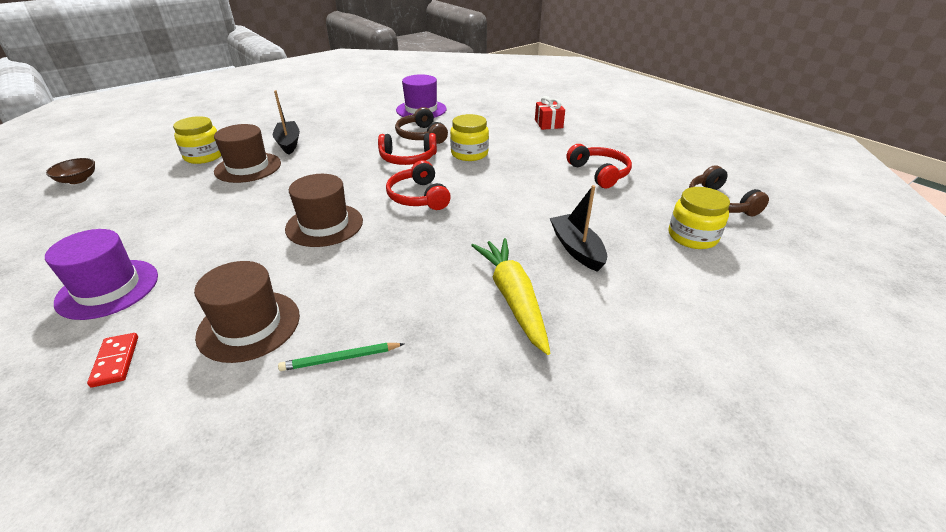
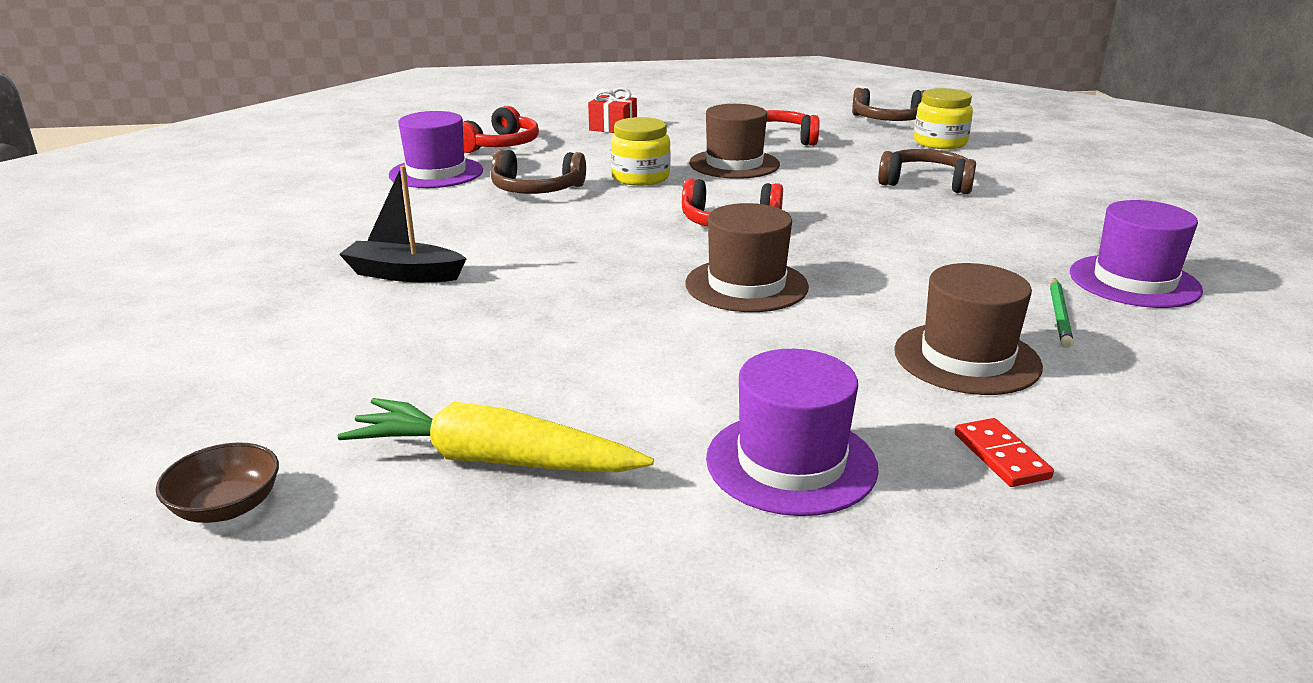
camera: 60 degrees left, 10 degrees down
red domino [87,333,138,387] -> red domino turned 60 degrees clockwise [955,418,1054,487]
yellow jar [173,116,221,164] -> none
brown hat [214,124,281,183] -> brown hat moved to [689,104,780,179]
red headphones [378,133,437,165] -> red headphones moved to [463,106,539,153]
yellow carrot [471,238,550,355] -> yellow carrot moved to [338,398,654,472]
black boat [550,185,607,272] -> brown headphones [878,149,976,194]
none -> purple hat [1070,200,1203,308]

